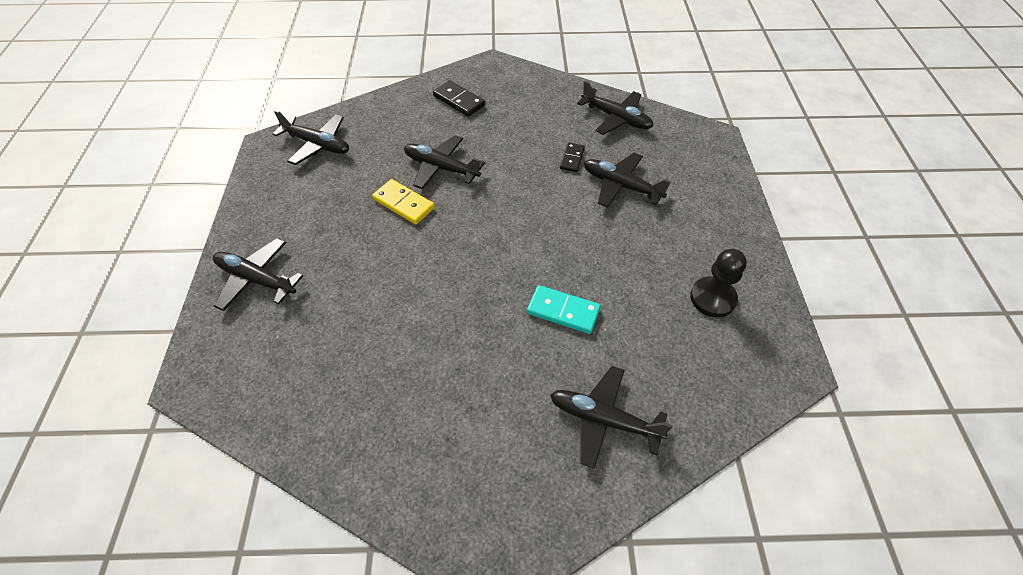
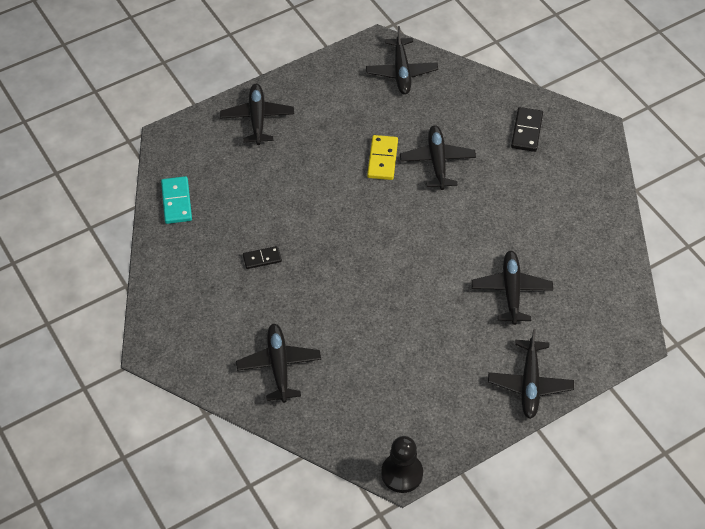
camera: 60 degrees right, 0 degrees up
turquoise domino [527,285,601,334] -> turquoise domino moved to [161,176,192,224]
black domino [560,143,585,172] -> black domino moved to [243,246,282,269]
black plane [577,81,653,135] -> black plane moved to [488,329,574,419]
black pawn [690,249,747,317] -> black pawn moved to [381,436,423,493]

